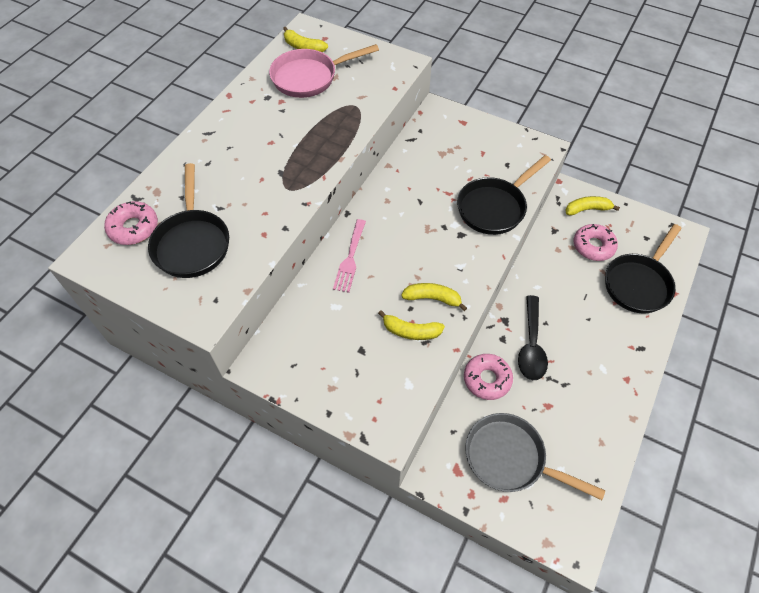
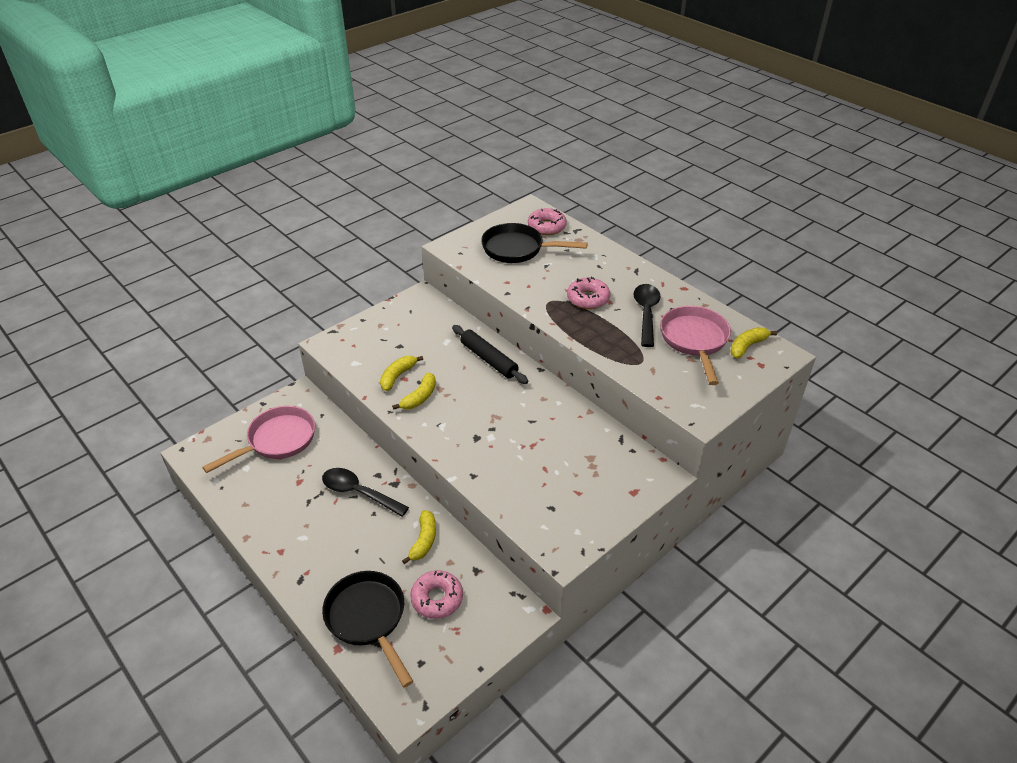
camera: 110 degrees right, 15 degrees down
pink fork [333,219,366,293] -> black rolling pin [452,325,528,384]
black pan [457,155,551,235] -> none
pink donut [464,354,513,400] -> pink donut moved to [567,277,610,309]
grey pan [465,413,605,500] -> pink pan [202,406,315,473]
yellow banana [566,196,620,216] -> yellow banana moved to [402,510,436,564]
none -> black spoon [634,284,660,347]

